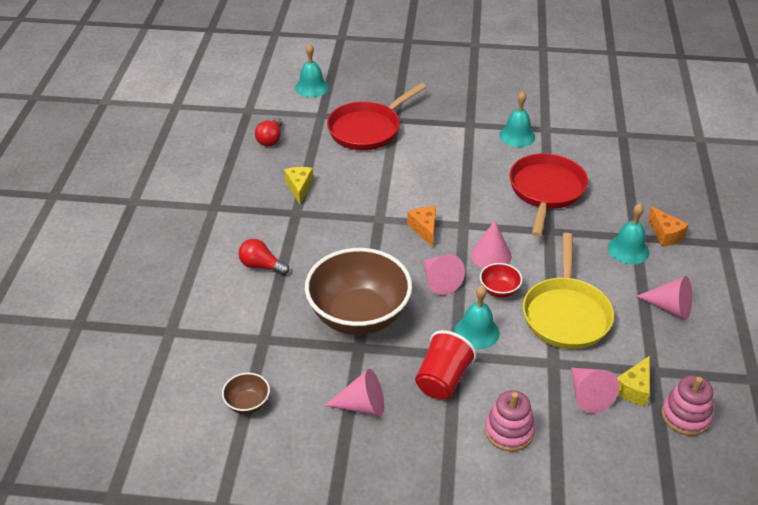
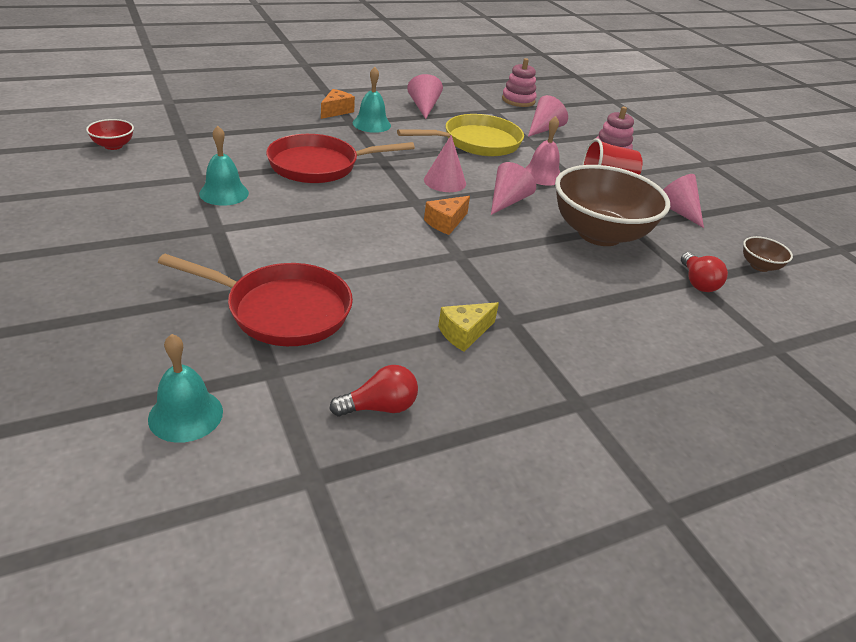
camera: 125 degrees left, 5 degrees down
red light bulb [238,239,289,275] -> red light bulb moved to [681,252,728,292]
turquoise bell [455,285,500,349] -> pink bell [525,116,560,186]
red bowl [480,263,523,298] -> red bowl moved to [86,119,134,150]
yellow cheese [617,356,650,406] -> none

